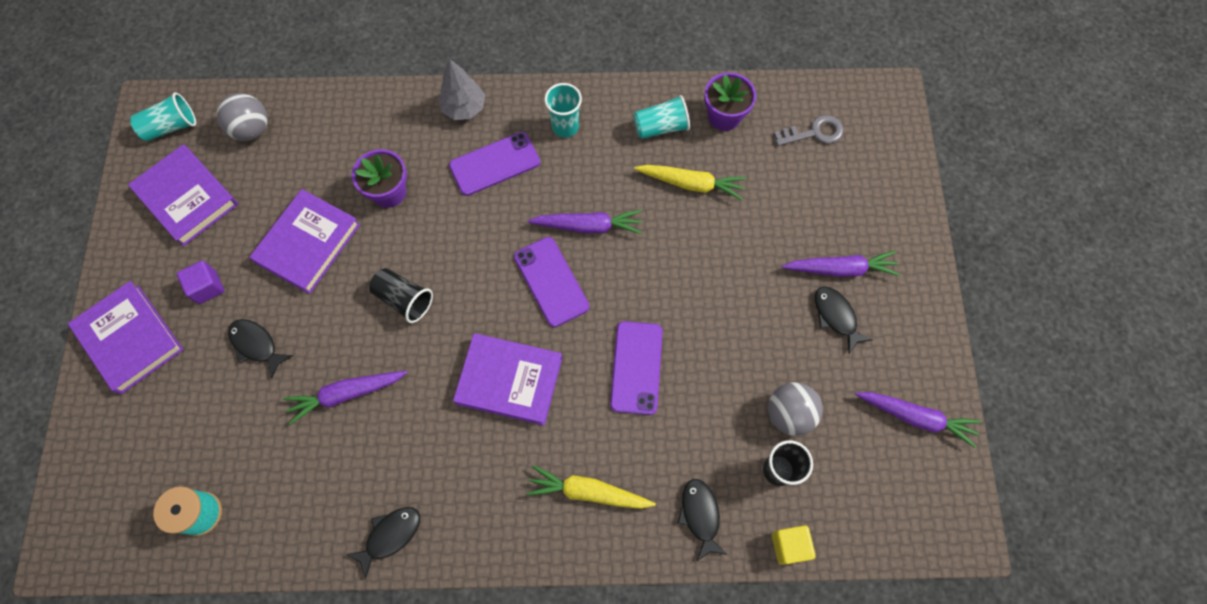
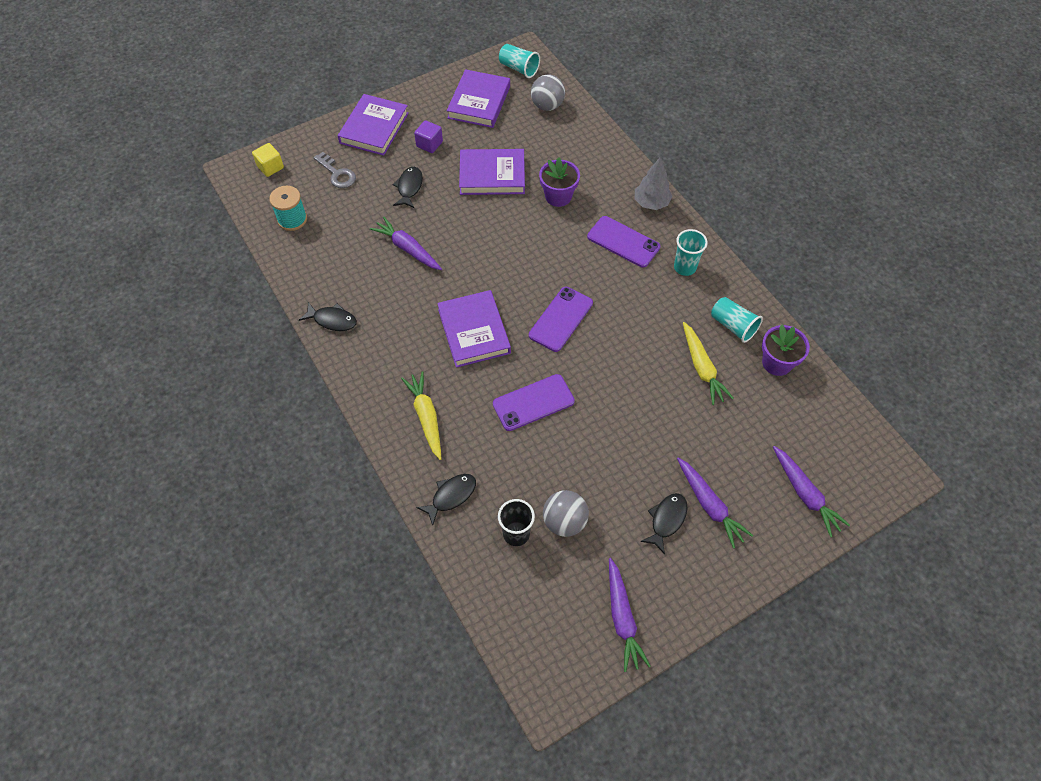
camera: 60 degrees right, 10 degrees down
black cup [369,268,433,323] -> none
purple carrot [528,210,642,234] -> purple carrot moved to [773,446,850,537]
yellow cube [772,525,816,565] -> yellow cube moved to [252,143,284,177]
grey key [774,115,844,146] -> grey key moved to [314,152,356,188]

